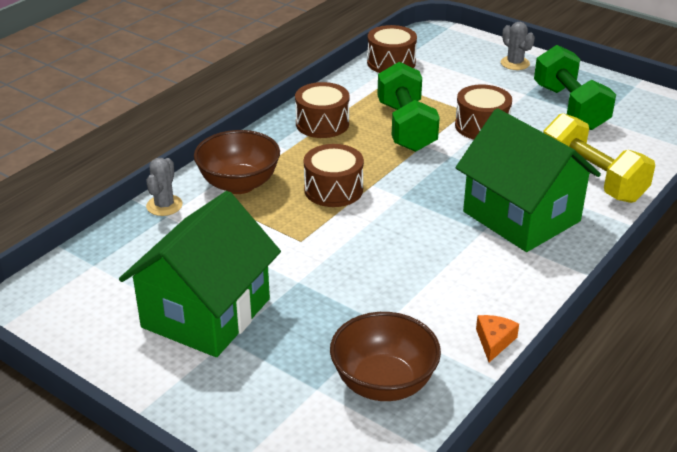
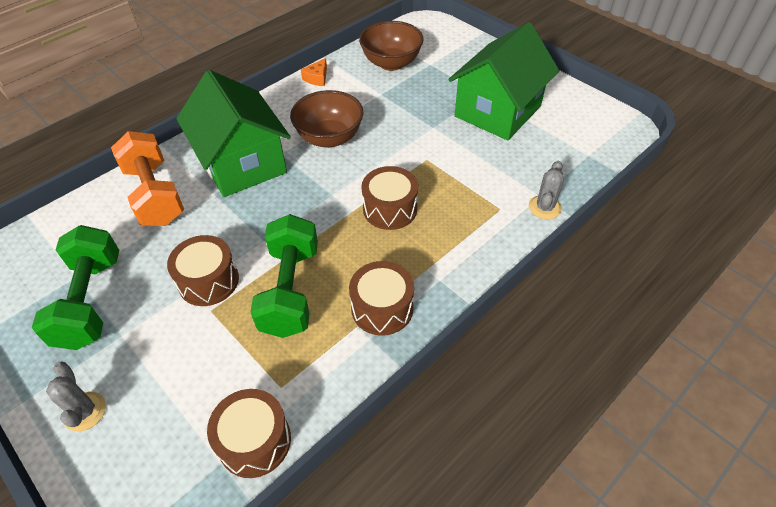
camera: 170 degrees left, 15 degrees up
brown bowl [194,130,280,194] -> brown bowl moved to [290,90,363,148]
yellow dumbbell [543,113,655,203] -> orange dumbbell [111,131,184,226]

